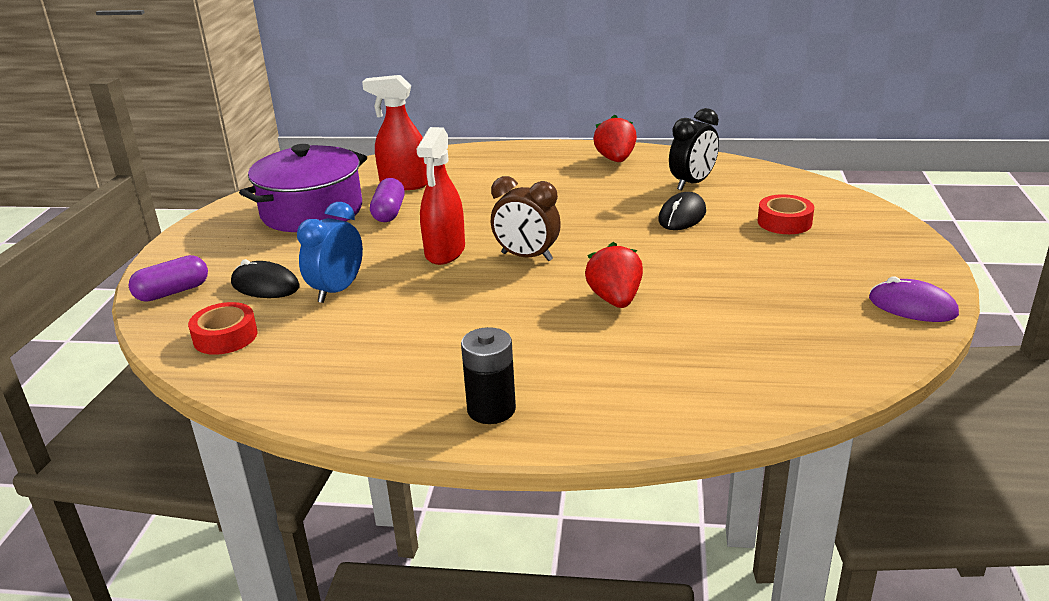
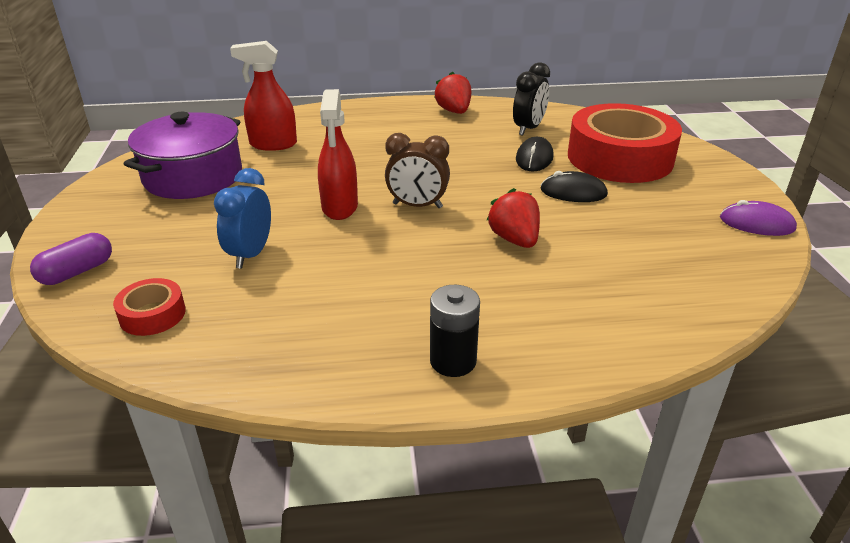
camera: 15 degrees left, 5 degrees up
black mouse [231,259,300,298] -> black mouse moved to [541,171,608,202]
purple capsule [370,178,405,222] -> none
red tape [758,194,814,234] -> red tape [568,103,682,183], size x2.32

